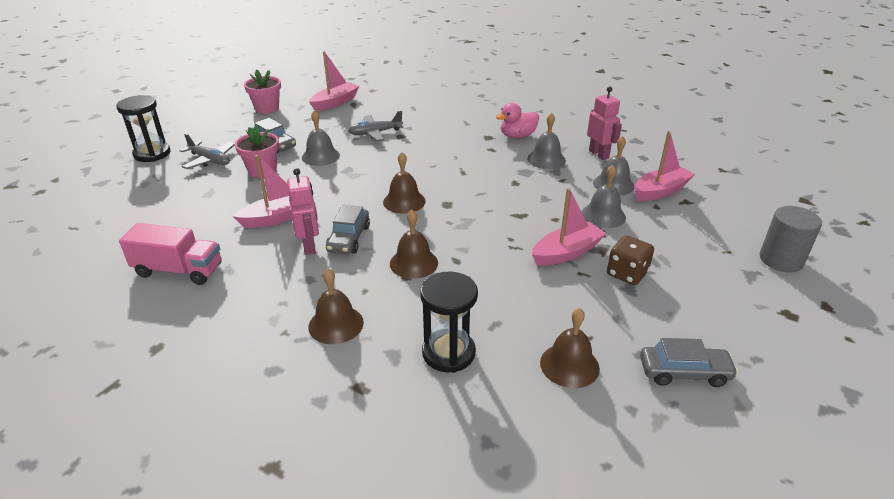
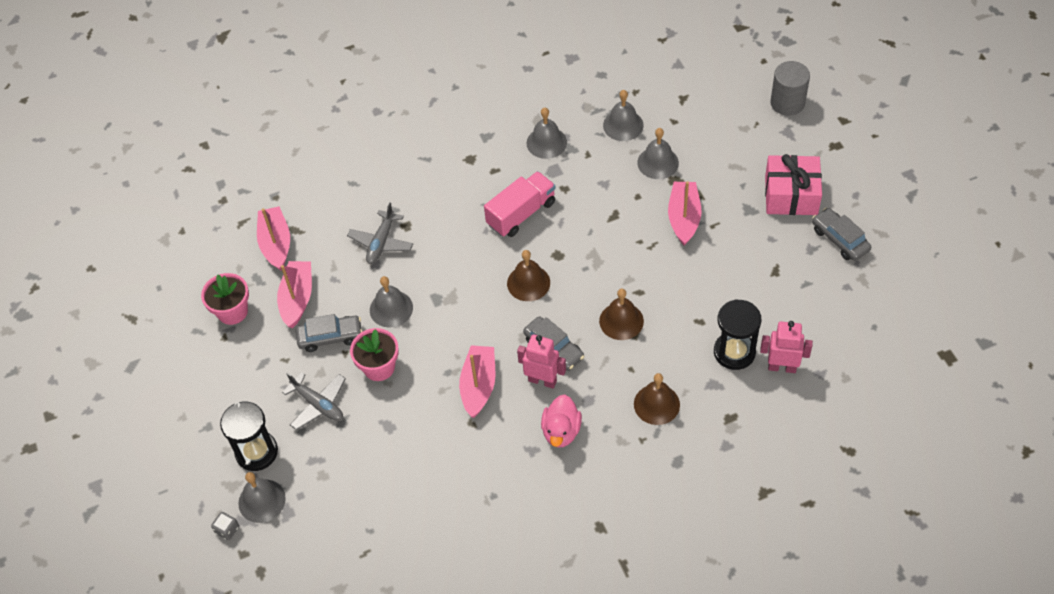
camera: 50 degrees left, 20 degrees up
pink truck [119,223,222,285] -> pink truck moved to [484,171,556,237]
grey plane [179,133,235,169] -> grey plane turned 60 degrees clockwise [282,372,346,430]
pink duck [496,103,539,138] -> pink duck moved to [541,394,582,447]
brown bell [540,308,600,388] -> none
pink robot [587,86,622,160] -> pink robot moved to [760,321,813,373]
brown dice [607,235,654,285] -> none
pink boat [634,131,695,201] -> pink boat moved to [277,261,312,328]
grey car [640,338,738,387] -> grey car turned 75 degrees counterclockwise [812,208,871,261]
none -> grey dice [211,512,239,540]
none -> grey bell [238,472,286,523]
none -> pink gift [765,154,822,215]

